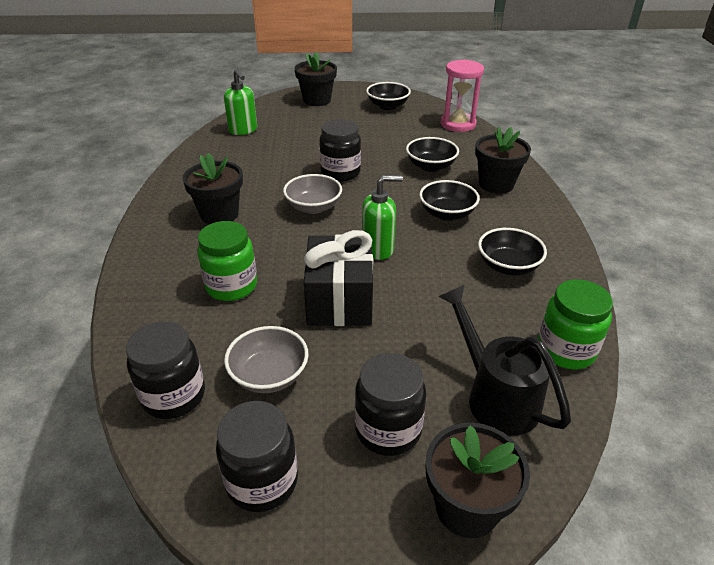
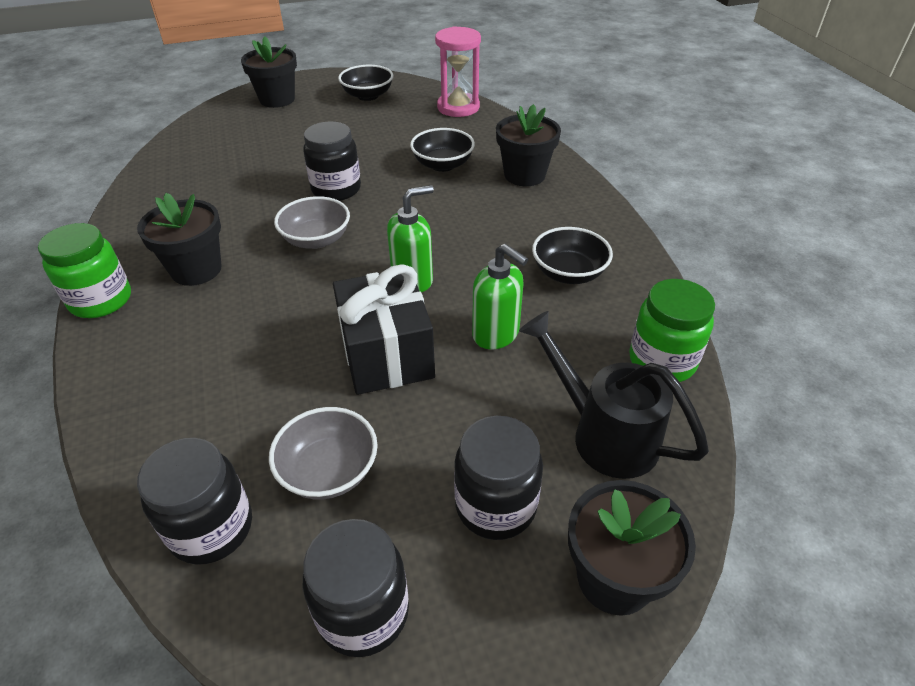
camera: 15 degrees left, 5 degrees up
green jar [197,221,257,301] -> green jar moved to [38,223,131,318]
green soap dispenser [224,69,257,135] -> green soap dispenser moved to [472,244,528,349]
black bowl [419,180,480,221] -> none

